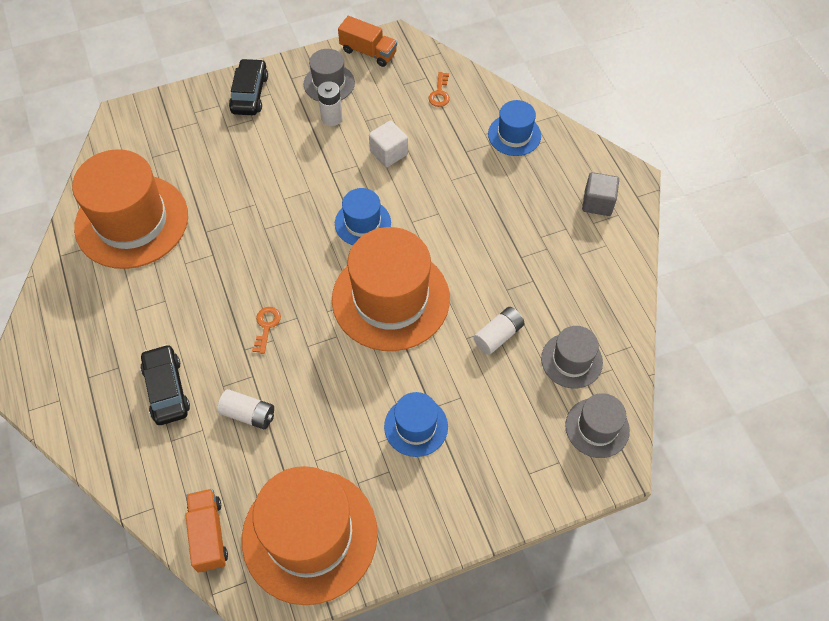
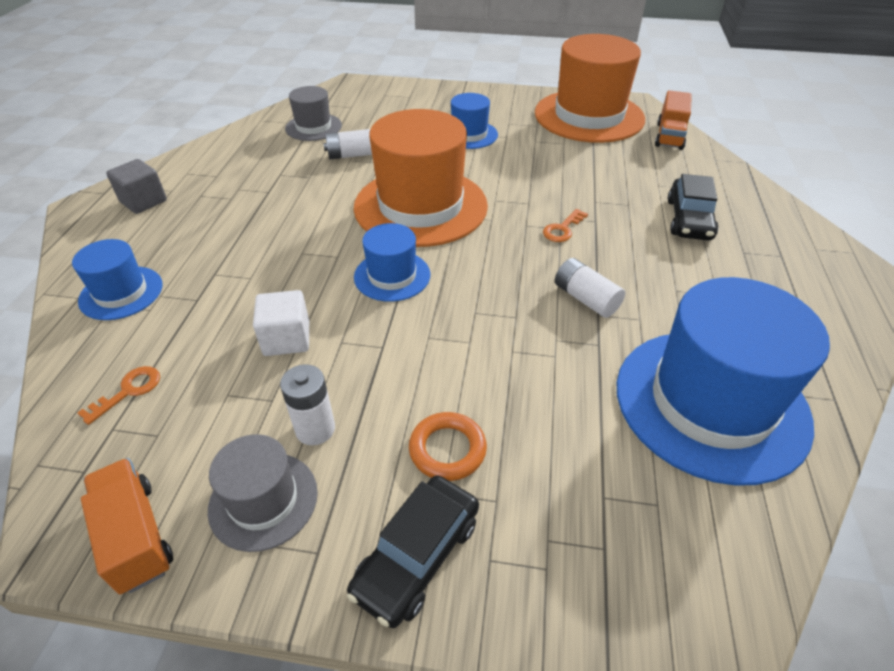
camera: 150 degrees left, 15 degrees down
orange hat [72,149,188,269] -> blue hat [617,277,830,486]
white battery [217,389,274,429] -> white battery moved to [555,258,625,318]
grey hat [565,393,630,458] -> none
none -> orange ring [409,412,487,481]

